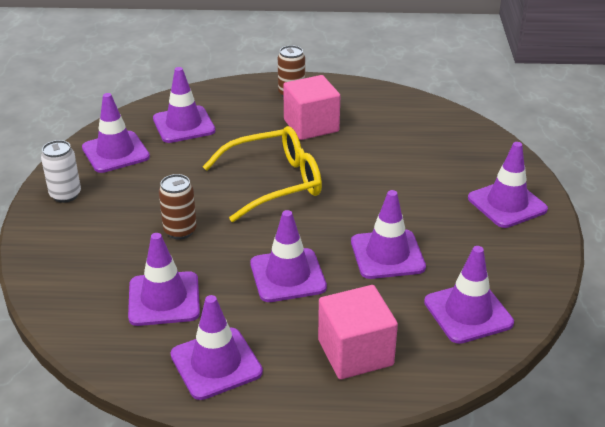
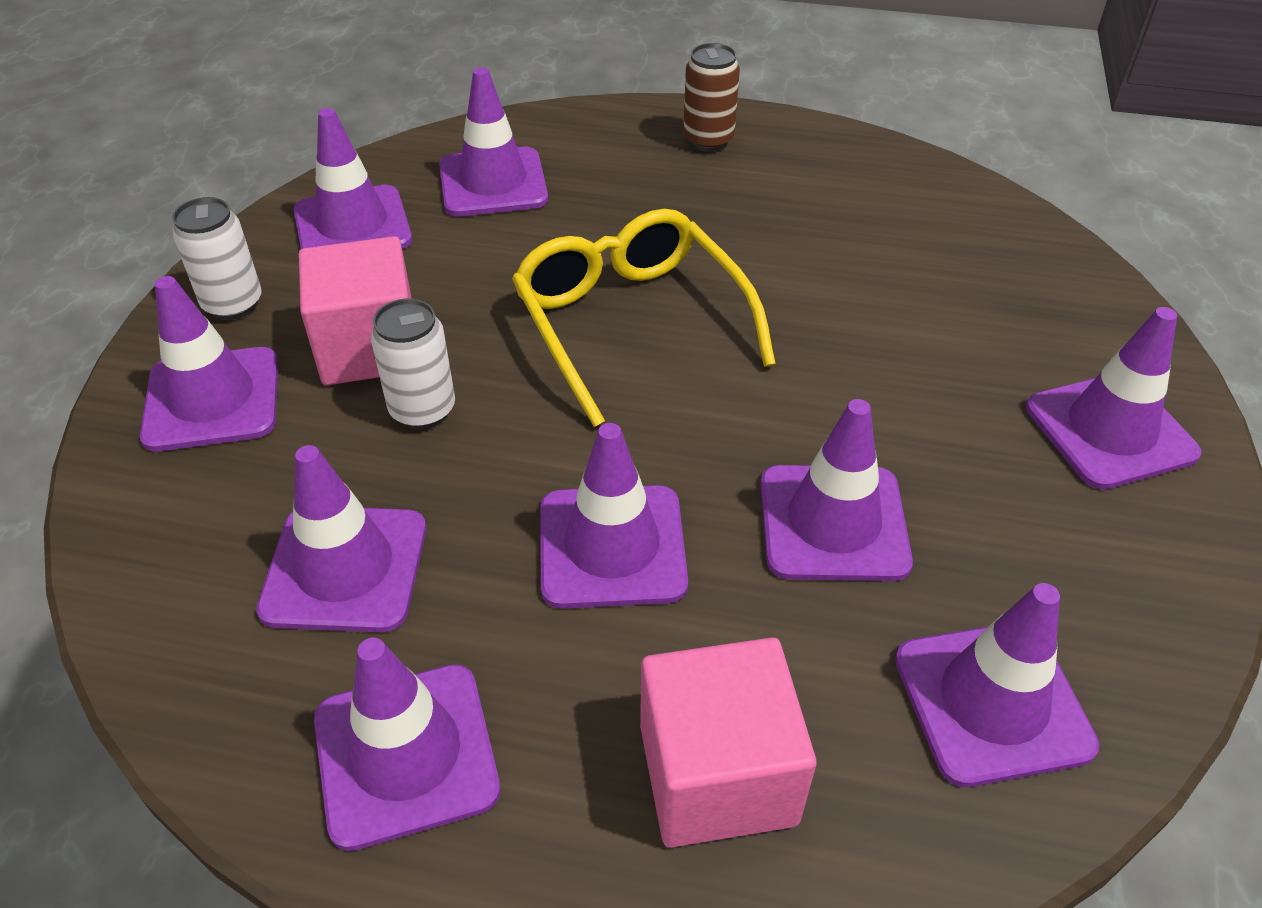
camera: 10 degrees right, 10 degrees up
brown can [159,174,197,240] -> white can [371,299,455,430]
yellow glasses [203,126,322,222] -> yellow glasses turned 105 degrees counterclockwise [512,209,776,427]
pink cube [283,75,340,140] -> pink cube moved to [299,236,412,385]
none -> purple traffic cone [140,276,278,451]

